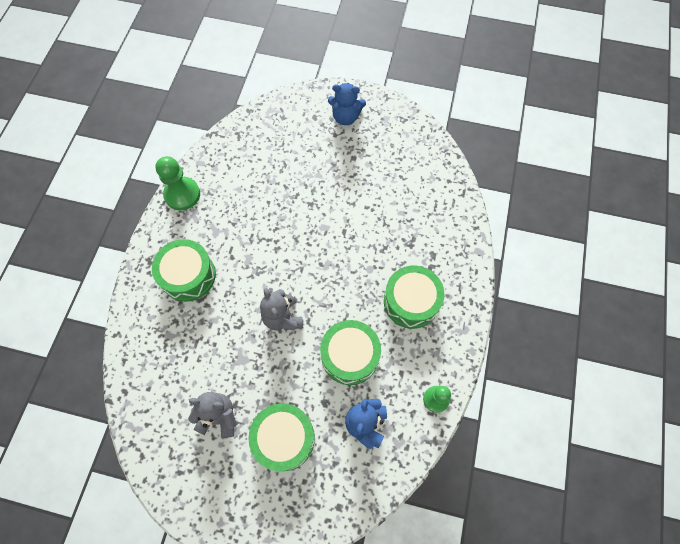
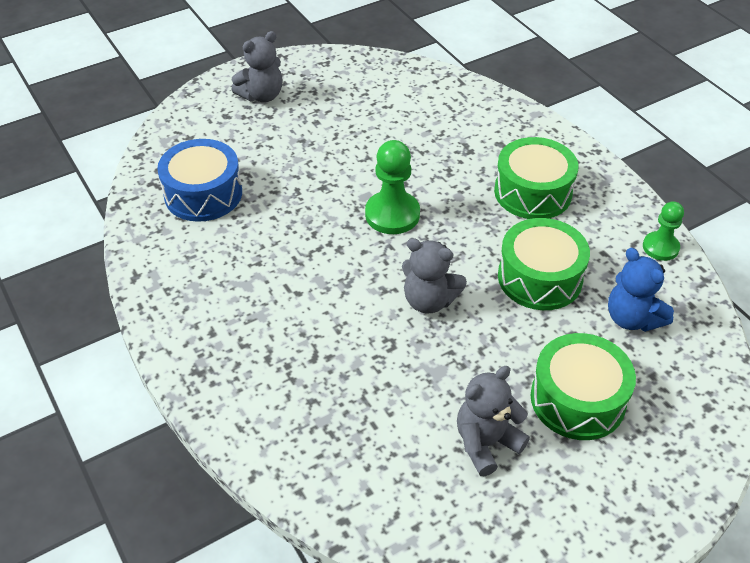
camera: 45 degrees left, 20 degrees down
green drum [152,239,216,302] -> none
green pawn [155,156,200,211] -> green pawn moved to [365,140,420,234]
blue teddy bear [328,83,366,125] -> grey teddy bear [231,31,283,102]
none -> blue drum [157,139,242,222]

